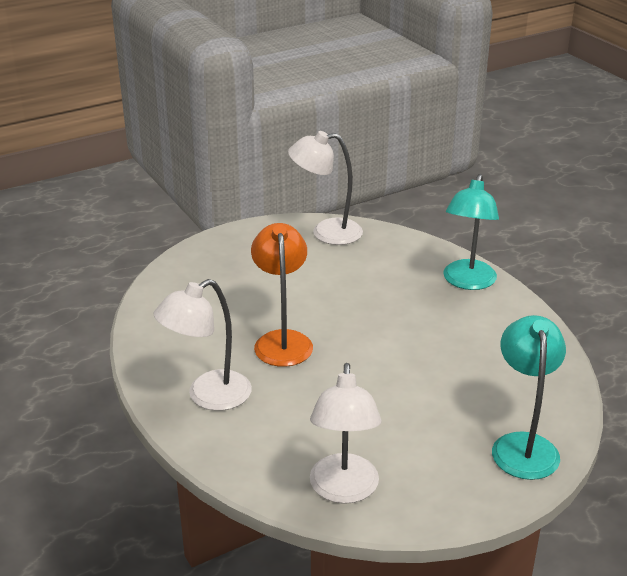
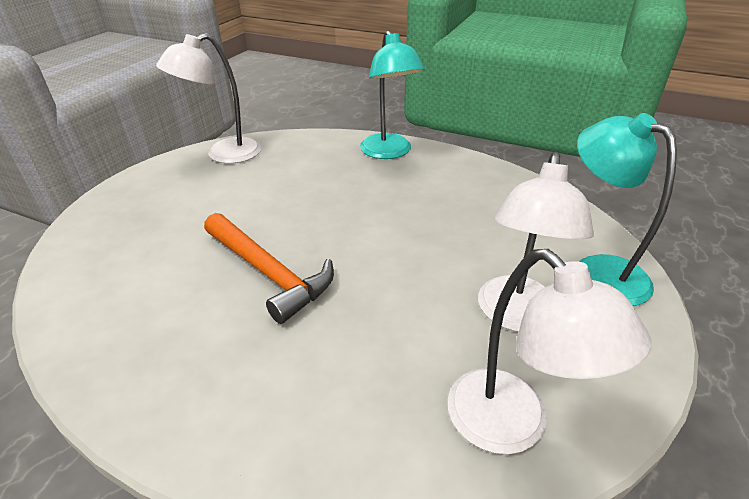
camera: 35 degrees left, 5 degrees up
white lamp [154,279,252,411] -> white lamp moved to [478,152,594,332]
orange lamp [251,223,313,367] -> orange hammer [204,213,334,324]

